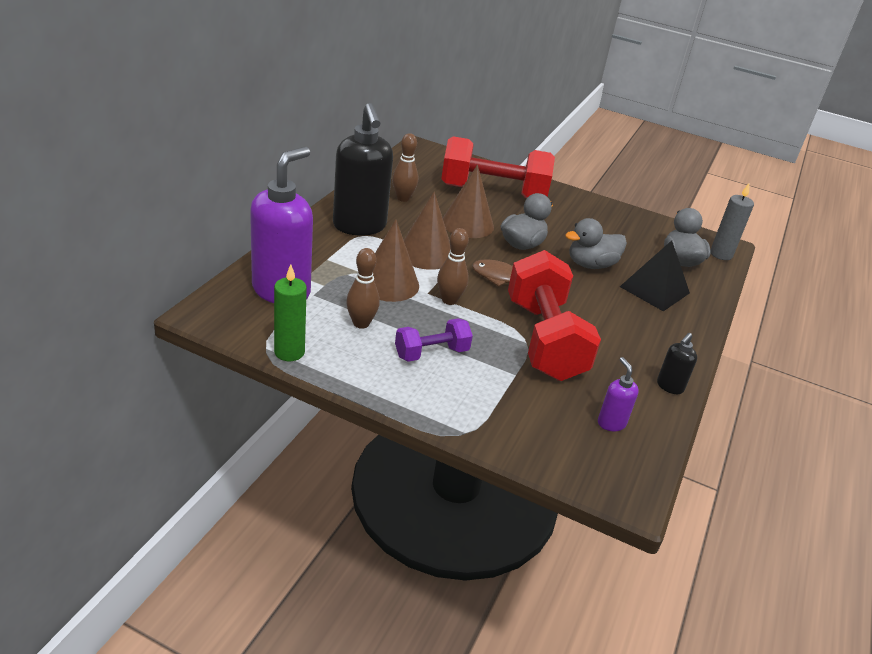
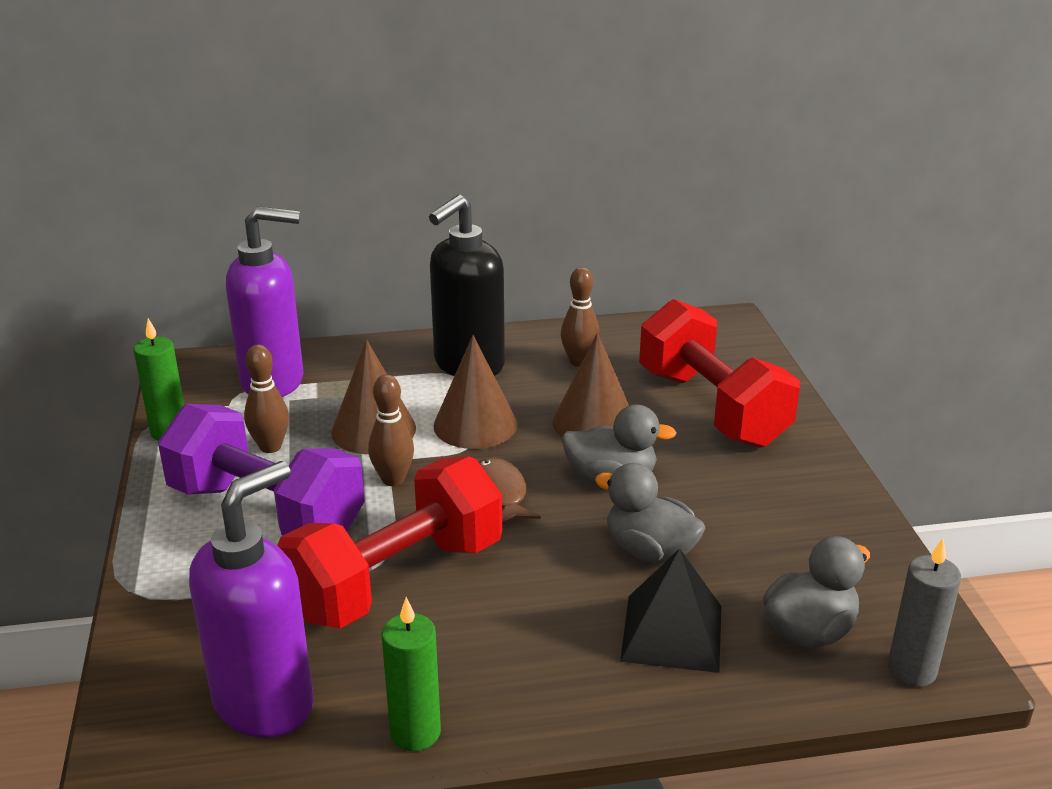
camera: 60 degrees right, 5 degrees down
purple dumbbell [395,318,473,362] -> purple dumbbell [158,404,365,535], size x1.99
purple soap dispenser [598,357,639,431] -> purple soap dispenser [189,461,314,738], size x2.28
black soap dispenser [657,333,697,394] -> green candle [382,597,441,751]

